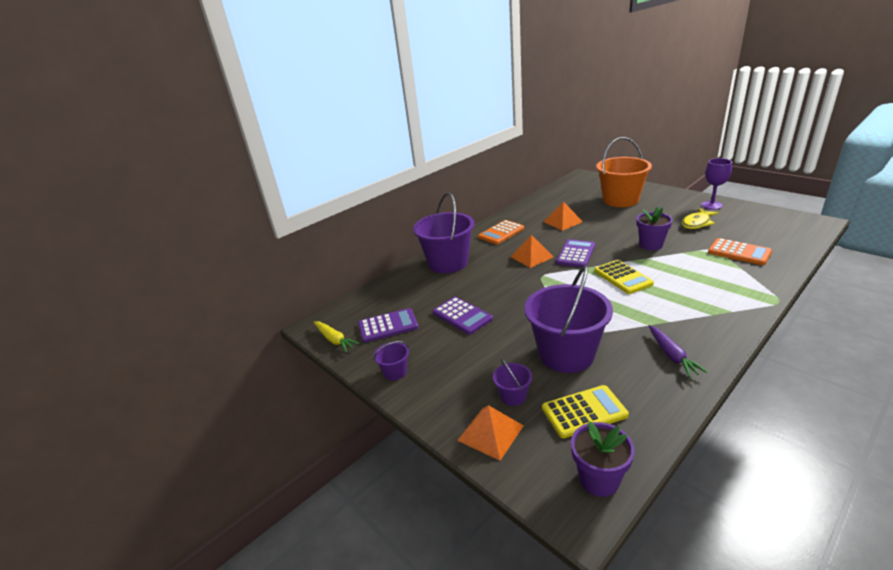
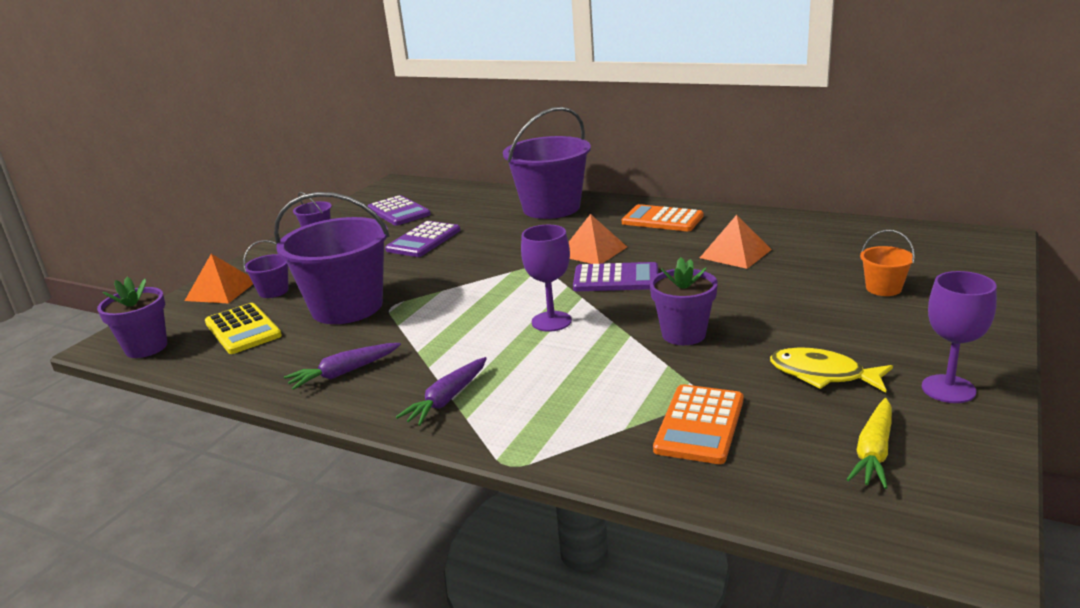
camera: 70 degrees right, 5 degrees down
yellow carrot [314,321,360,353] -> yellow carrot moved to [846,398,892,489]
yellow calculator [594,260,654,294] -> purple goblet [521,225,572,332]
orange bucket [596,137,652,207] -> orange bucket [860,230,915,296], size x0.44
none -> purple carrot [396,357,487,426]

